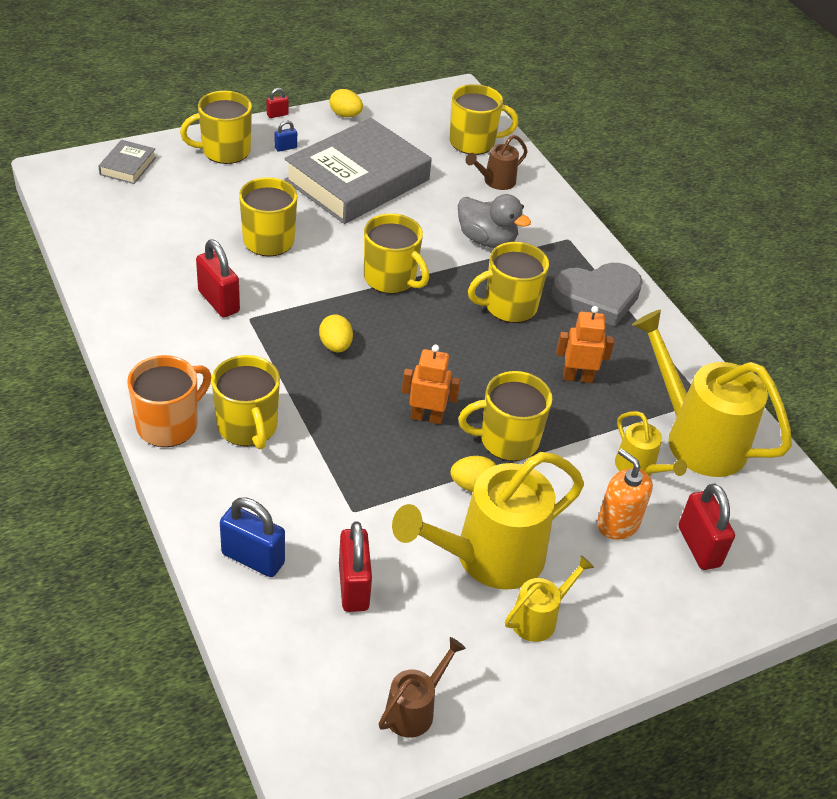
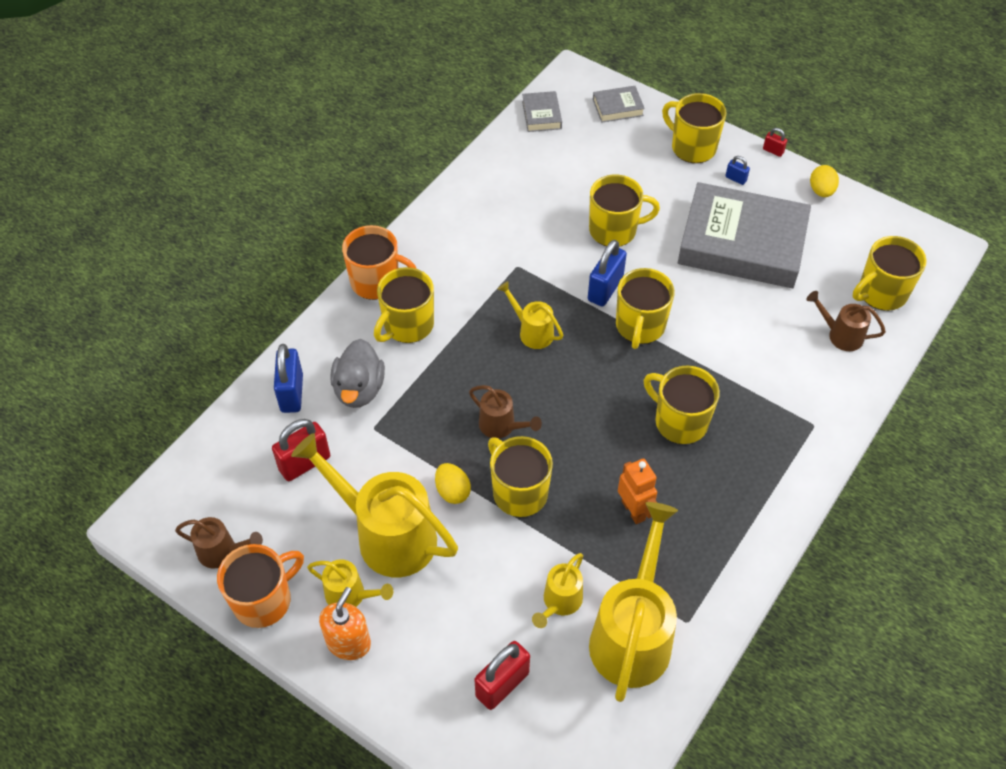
camera: 65 degrees right, 10 degrees up
red padlock [196,239,240,318] -> none
yellow egg [319,315,353,352] -> yellow watering can [497,281,563,349]
orange robot [402,345,461,424] -> brown watering can [469,385,542,438]
yellow mug [449,84,518,155] -> yellow mug turned 90 degrees clockwise [853,236,927,311]
grey duck [458,194,531,248] -> grey duck moved to [330,339,385,408]
grey heart [552,263,643,326] -> none
orange soap dispenser [597,449,653,540] -> orange soap dispenser moved to [319,587,371,660]
none -> orange mug [217,544,304,628]
none -> grey book [522,91,562,132]
none -> blue padlock [588,240,627,307]

